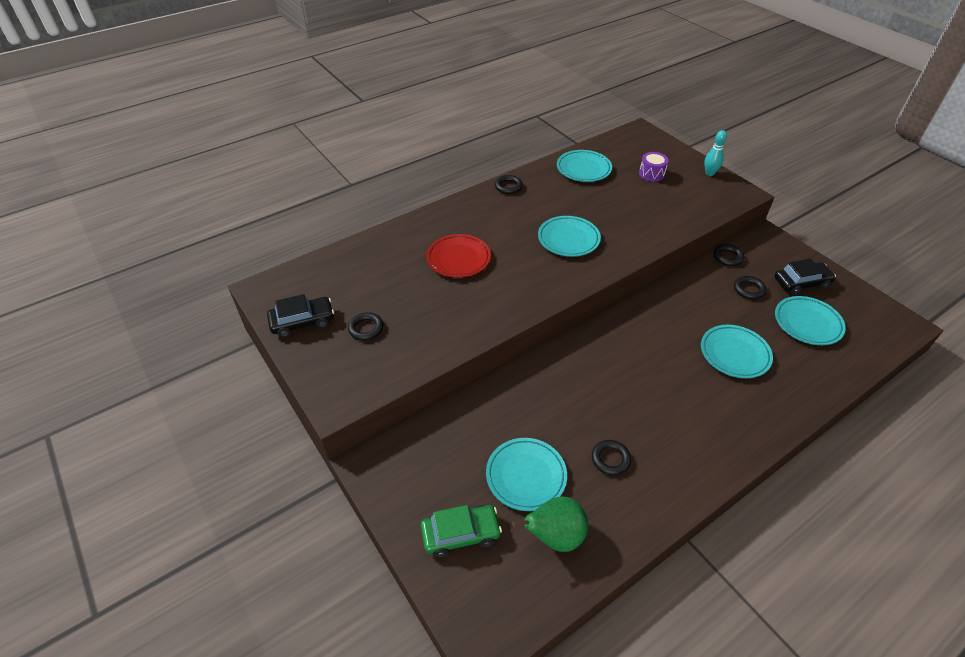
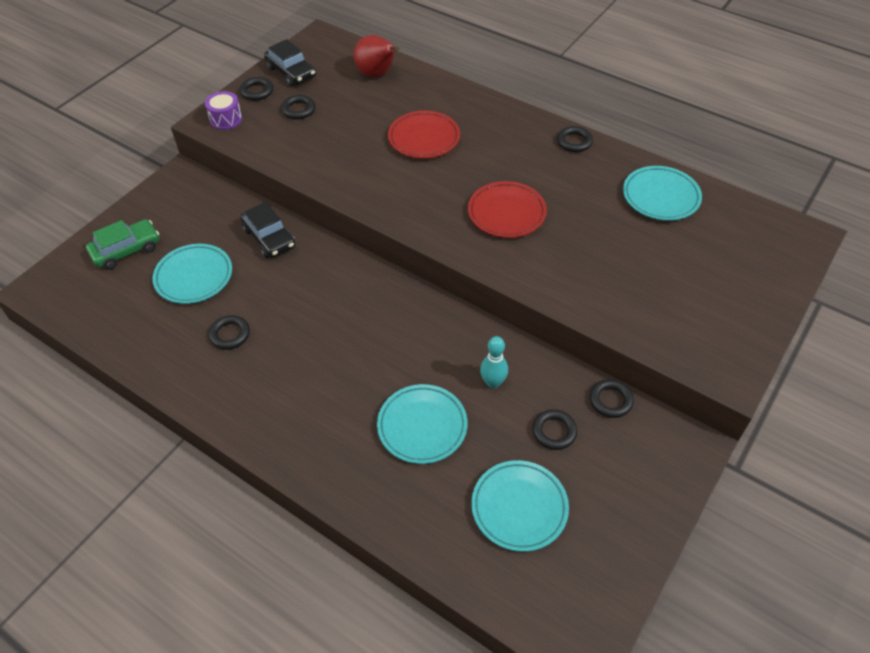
camera: 70 degrees right, 5 degrees up
green car [421,505,502,557] -> green car turned 90 degrees counterclockwise [86,219,159,270]
green pear [512,497,588,552] -> none
turquoise plate [538,216,601,257] -> red plate [468,181,547,238]
purple drum [639,152,669,182] -> purple drum moved to [205,91,242,130]
turquoise bowling pin [704,130,727,176] -> turquoise bowling pin moved to [480,336,508,388]
black car [774,259,836,295] -> black car moved to [240,202,295,258]
none -> black ring [240,77,273,101]
none -> red pear [354,35,399,77]

